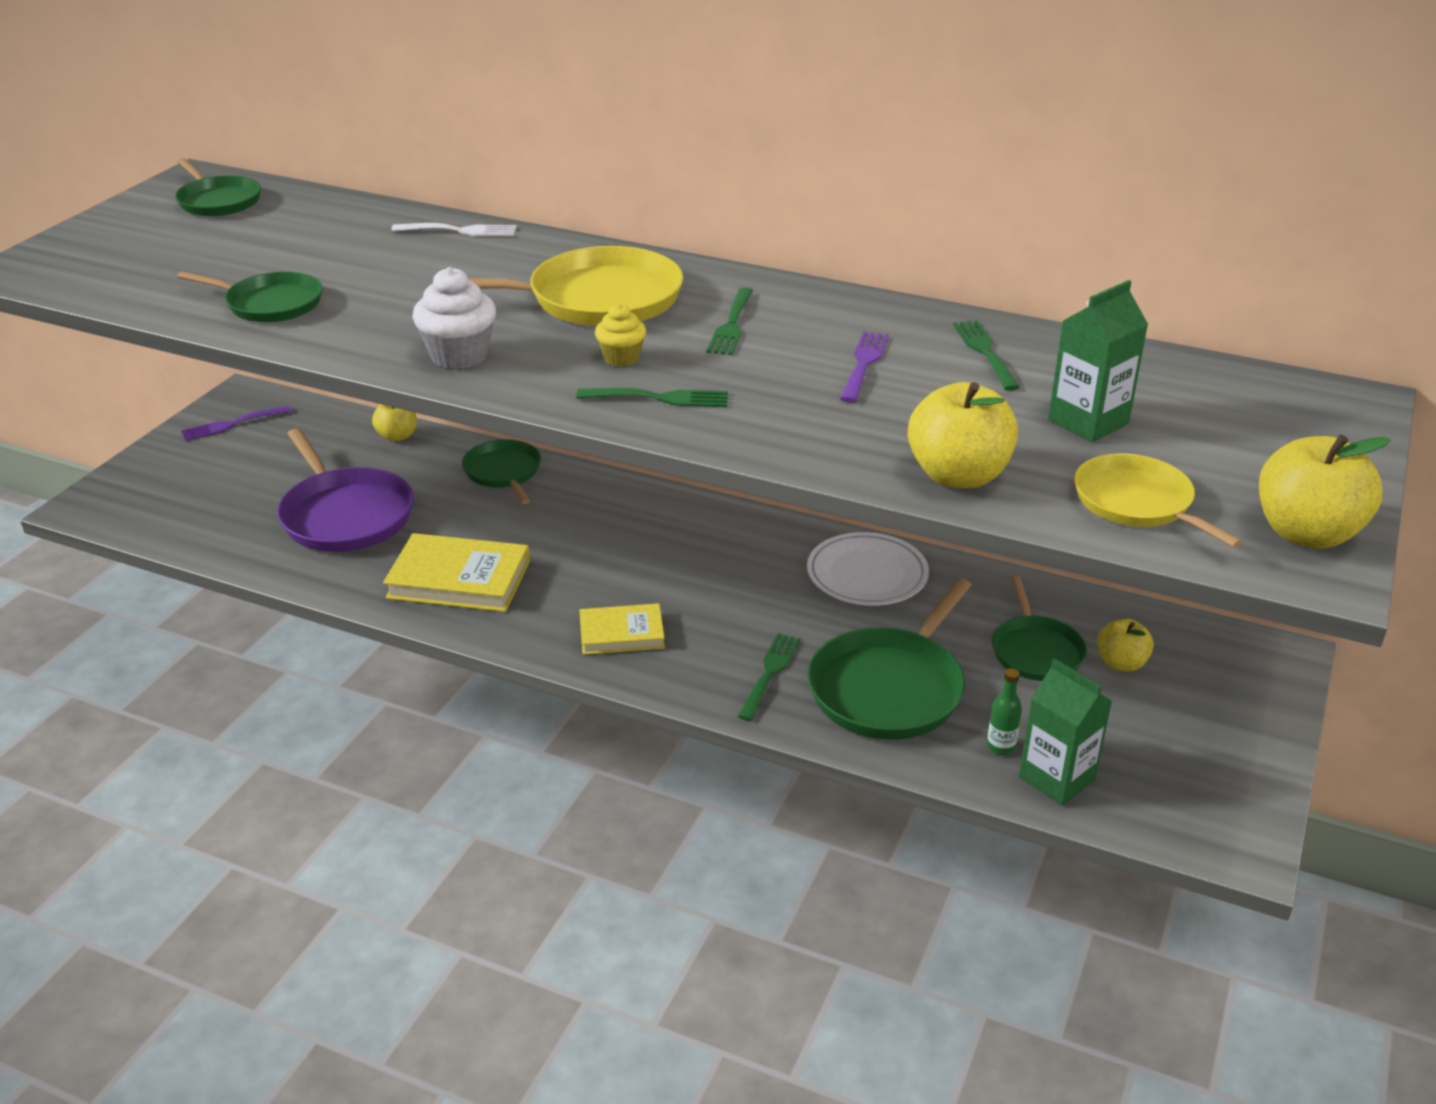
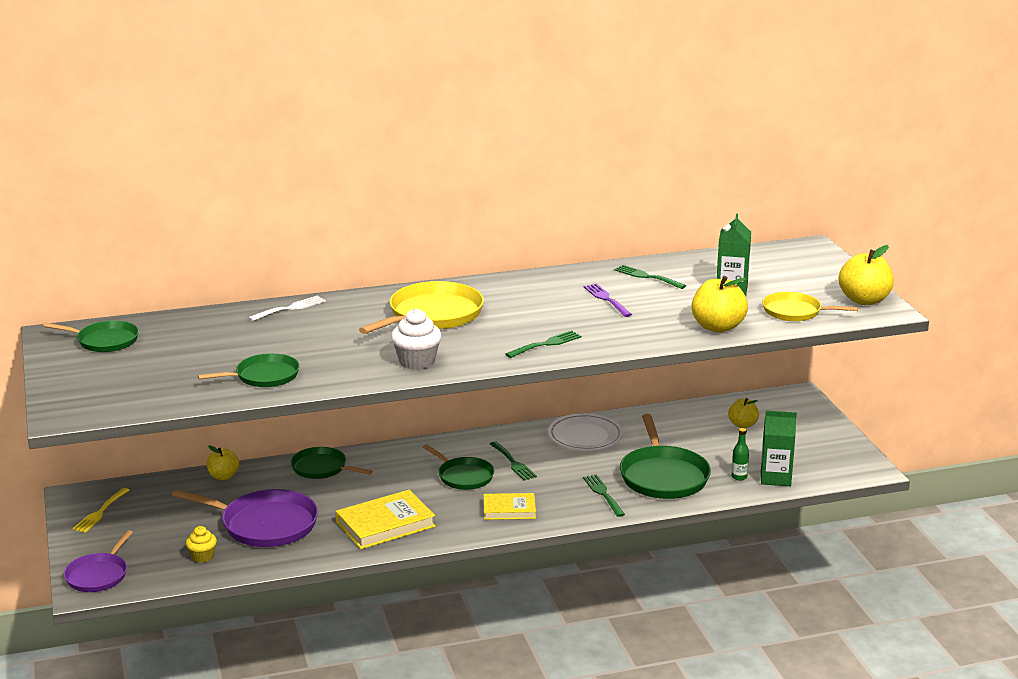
camera: 40 degrees left, 10 degrees down
purple fork [181,406,292,441] -> yellow fork [72,488,130,533]
yellow book [579,603,665,655] -> yellow book turned 45 degrees clockwise [483,493,536,520]
yellow cupcake [595,304,646,367] -> yellow cupcake moved to [186,526,217,563]
green fork [707,287,754,355] -> green fork moved to [490,441,537,481]
green pan [992,576,1087,681] -> green pan moved to [423,444,494,490]
none -> purple pan [64,530,133,592]

